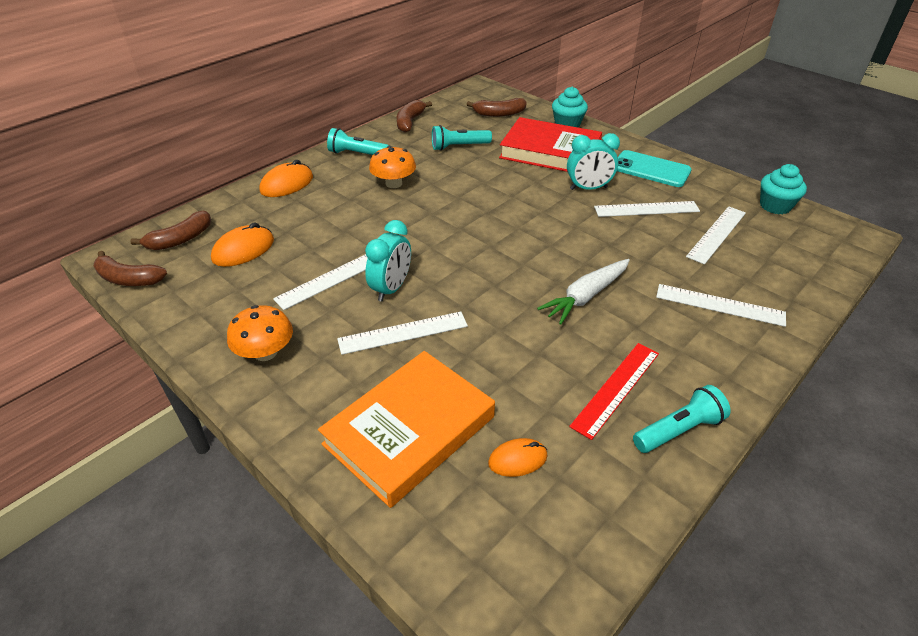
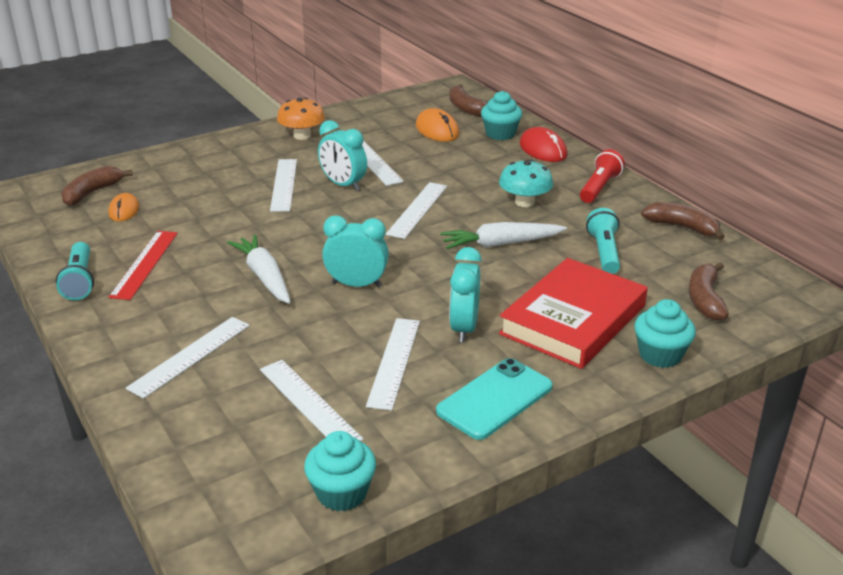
camera: 105 degrees right, 10 degrees down
brown banana [94,251,167,286] -> brown banana moved to [61,166,133,206]
orange mouse [260,160,313,197] -> red mouse [520,127,567,162]
orange book [318,351,495,508] -> none
turquoise flashlight [327,128,389,155] -> red flashlight [580,149,625,203]
orange mushroom [369,146,416,188] -> turquoise mushroom [499,159,553,207]
red ruler [569,343,659,440] -> red ruler turned 45 degrees clockwise [109,231,178,300]
none -> turquoise clock [322,215,389,288]
none -> white ruler [386,182,447,239]
none -> white carrot [440,222,567,249]
none -> turquoise cupcake [481,91,522,140]

